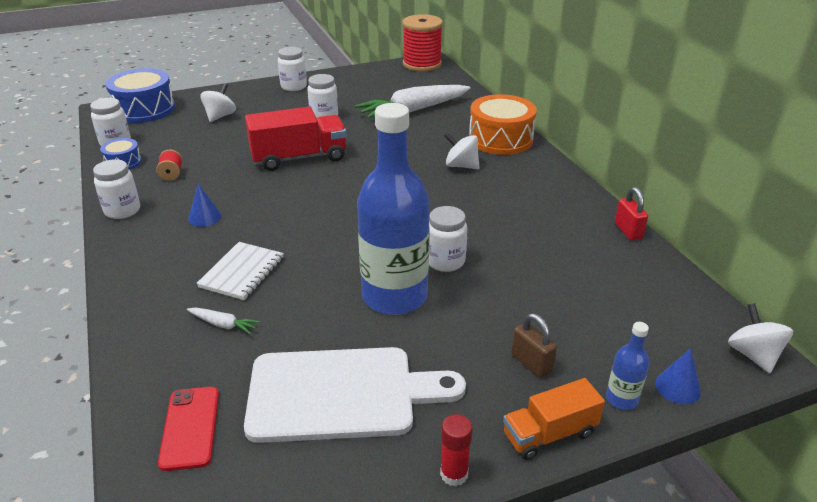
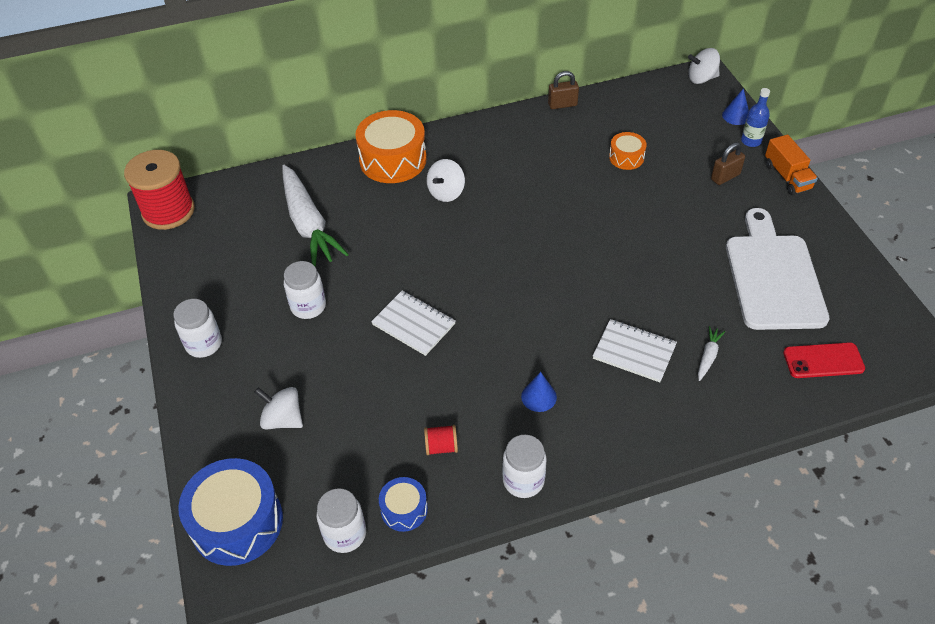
camera: 85 degrees left, 15 degrees up
red truck [245,107,347,171] -> white notebook [371,291,456,356]
blue bottle [357,103,430,315] -> none
white jar [429,206,467,272] -> none
red glue stick [440,414,472,486] -> none
red padlock [615,187,648,241] -> brown padlock [548,71,579,109]
none -> orange drum [609,132,647,170]

